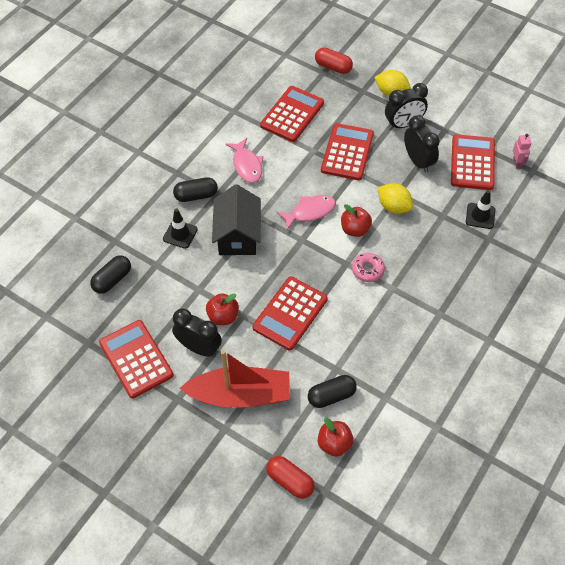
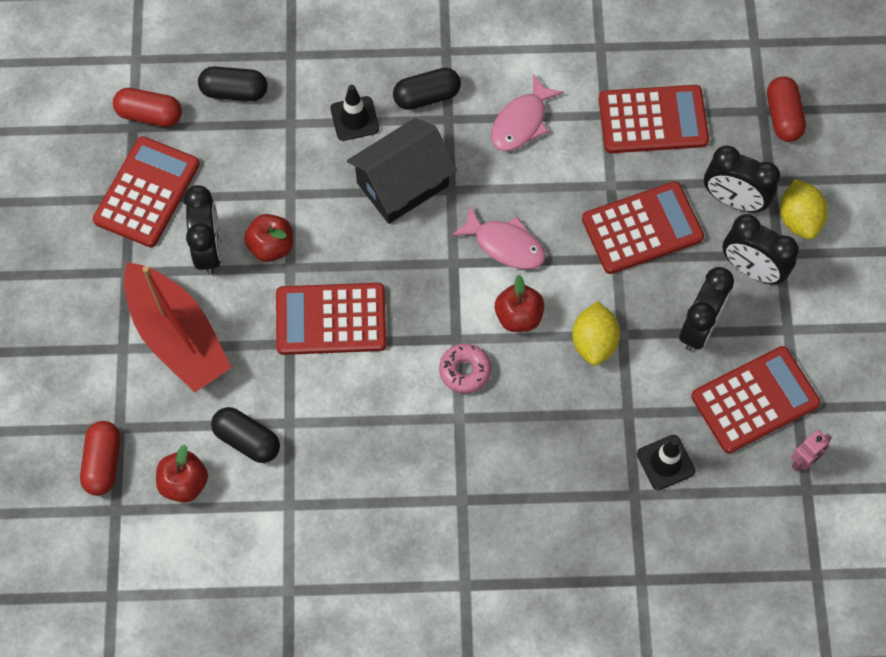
camera: 55 degrees right, 10 degrees up
black capsule [173,177,218,202] -> black capsule turned 60 degrees counterclockwise [393,68,461,110]
none -> red capsule [113,88,182,127]
none -> black clock [704,146,780,212]

